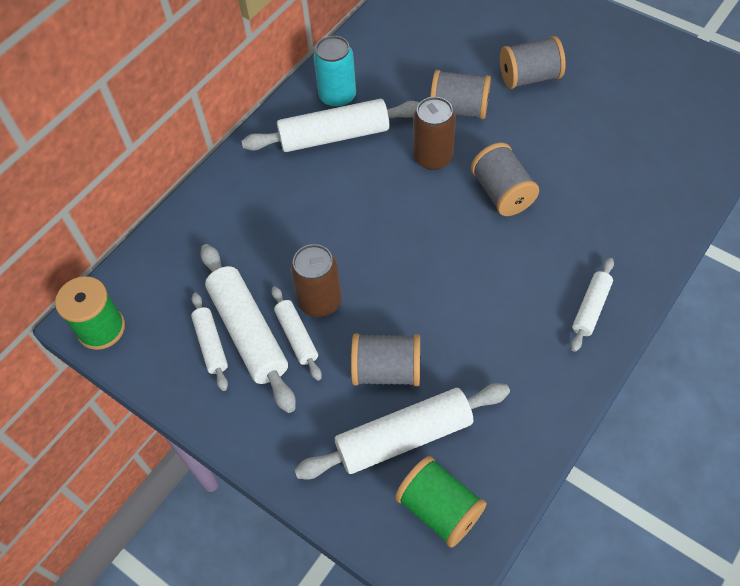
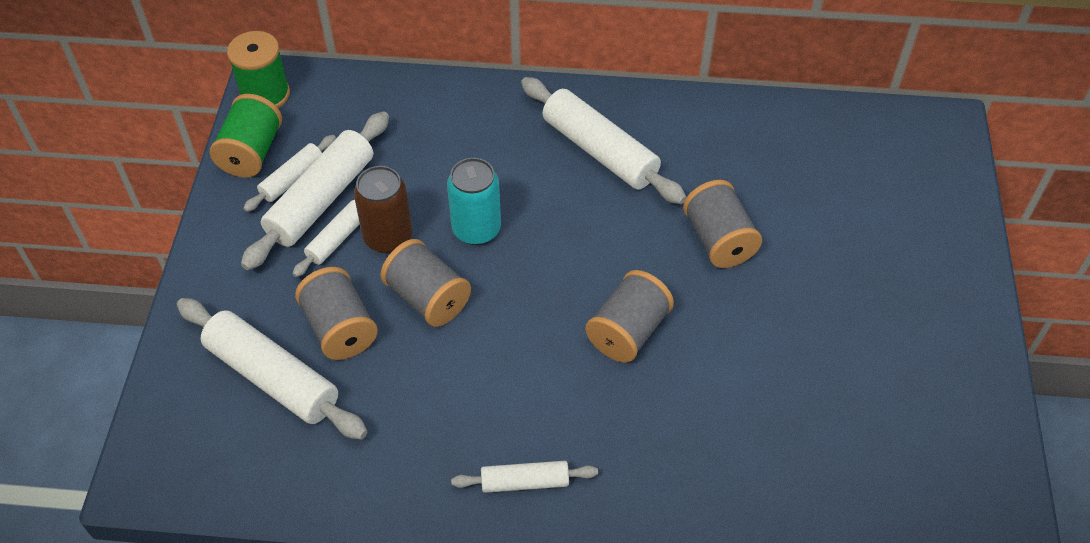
camera: 55 degrees right, 5 degrees down
turquoise can [313,36,356,108] -> turquoise can moved to [447,158,501,245]
green spool [395,456,487,548] -> green spool moved to [210,94,282,178]
brown can [413,97,456,170] -> none
grey spool [500,36,566,89] -> grey spool moved to [380,239,471,327]

